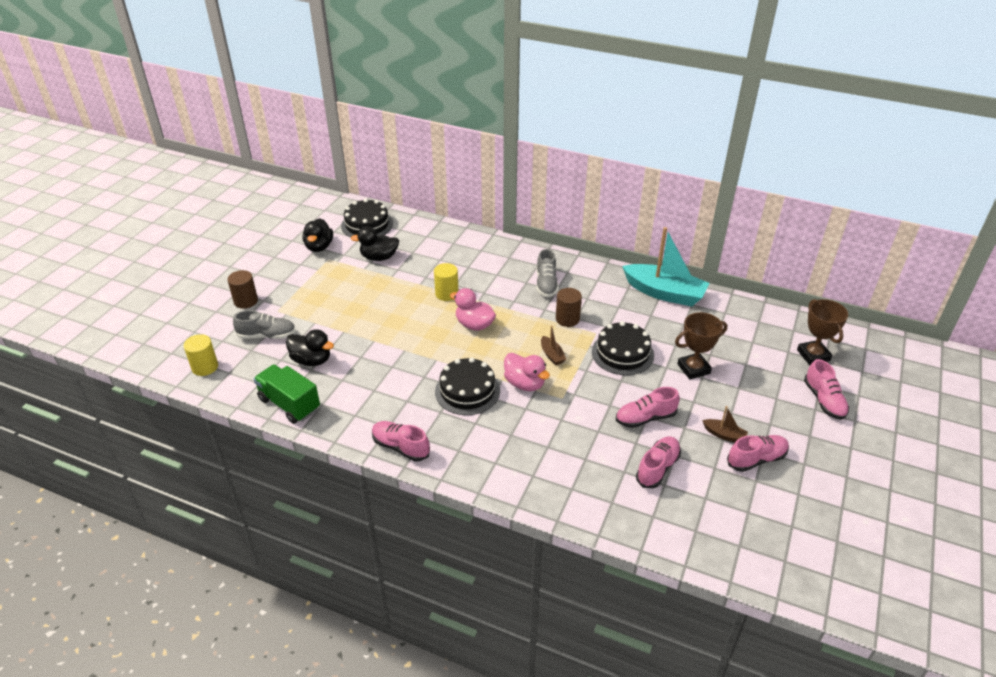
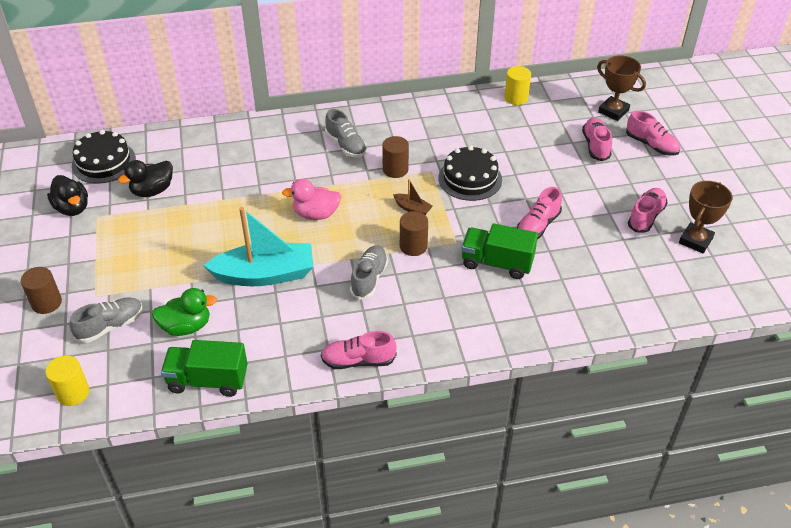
camera: 35 degrees left, 5 degrees up
black duck [286,329,334,366] -> green duck [152,288,217,336]
yellow cylinder [434,263,458,301] -> yellow cylinder moved to [504,66,531,105]
black cake [435,357,500,415] -> grey shoe [350,246,388,300]
pink duck [504,353,550,391] -> brown cylinder [400,211,428,256]
turquoise boat [622,227,710,307] -> turquoise boat moved to [203,207,313,286]
pink shoe [636,436,681,488] -> pink shoe moved to [582,117,612,161]
brown trophy [675,312,727,379] -> brown trophy moved to [679,181,732,253]
brown boat [702,406,748,442] -> none
none -> green truck [461,224,538,279]

